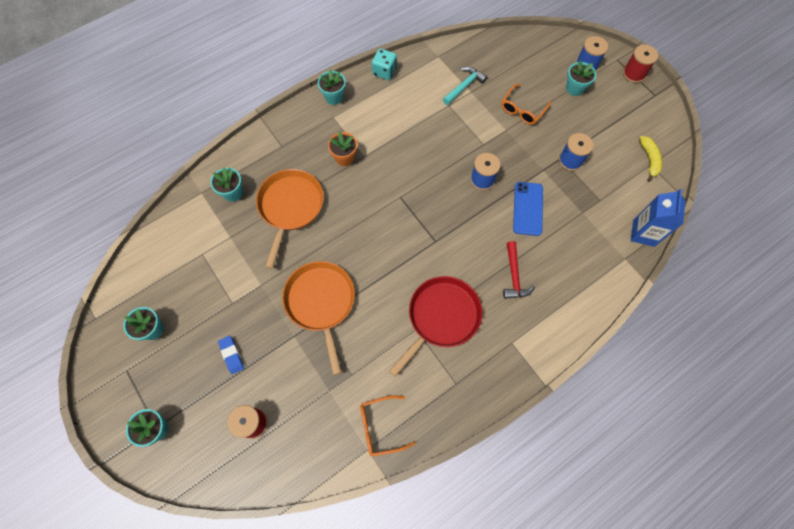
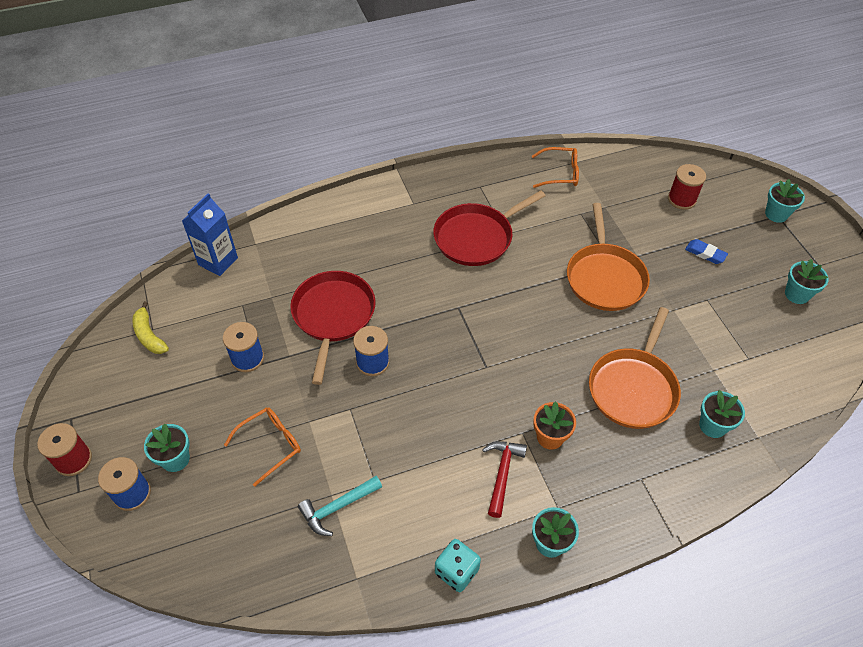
camera: 165 degrees left, 15 degrees down
blue eraser [218,336,244,374] -> blue eraser turned 45 degrees counterclockwise [685,239,728,264]
red hammer [503,241,535,299] -> red hammer moved to [482,441,527,518]
blue phone [513,182,543,236] -> red pan [290,271,376,385]
yellow banana [639,136,662,182] -> yellow banana turned 45 degrees counterclockwise [132,301,169,354]

